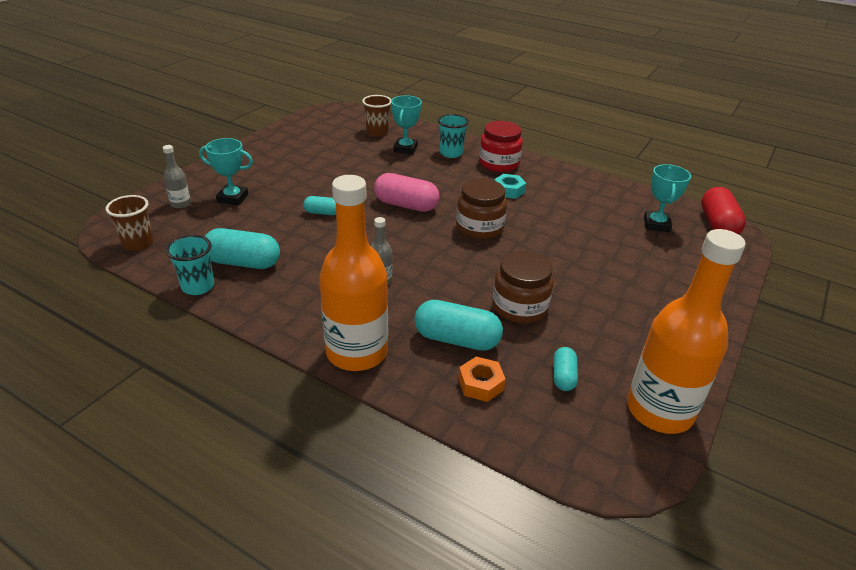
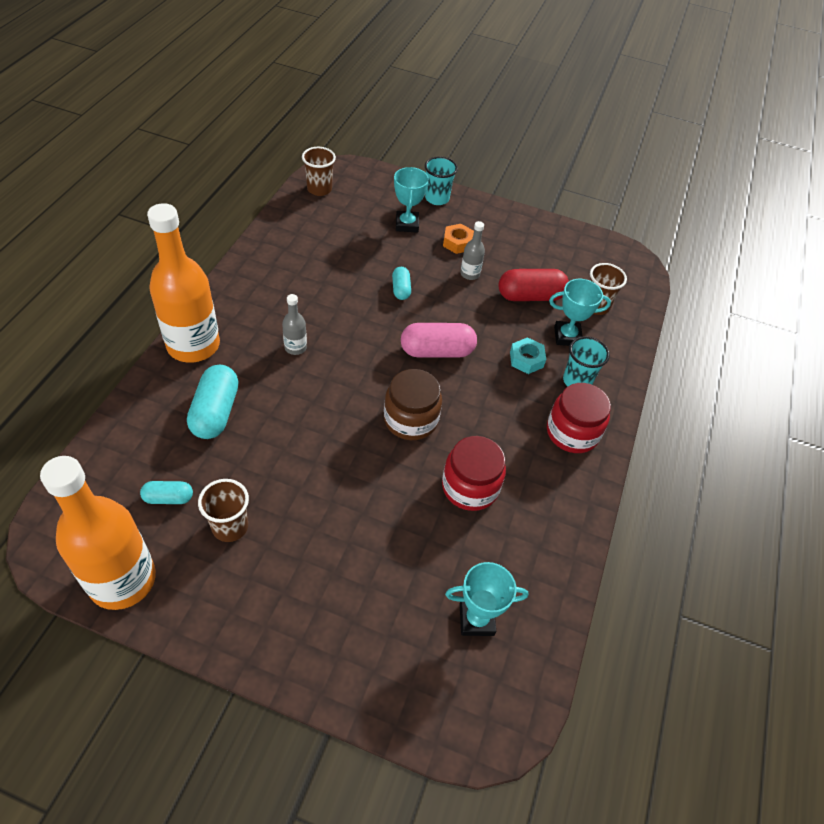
camera: 75 degrees right, 15 degrees up
grey bottle [163,145,191,209] -> grey bottle moved to [460,221,485,280]
turquoise cup [166,235,214,295] -> turquoise cup moved to [425,156,458,205]
turquoise capsule [204,228,280,269] -> none
pink capsule [374,173,440,212] -> pink capsule turned 75 degrees clockwise [401,323,477,357]
orange nut [458,357,506,402] -> orange nut moved to [443,224,474,254]
brown jar [493,251,554,324] -> none
turquoise nut [494,174,526,199] -> turquoise nut moved to [510,337,546,374]
red capsule [701,187,746,235] -> red capsule moved to [499,269,569,301]
none -> brown cup [198,479,249,542]
none -> red jar [442,436,506,511]

